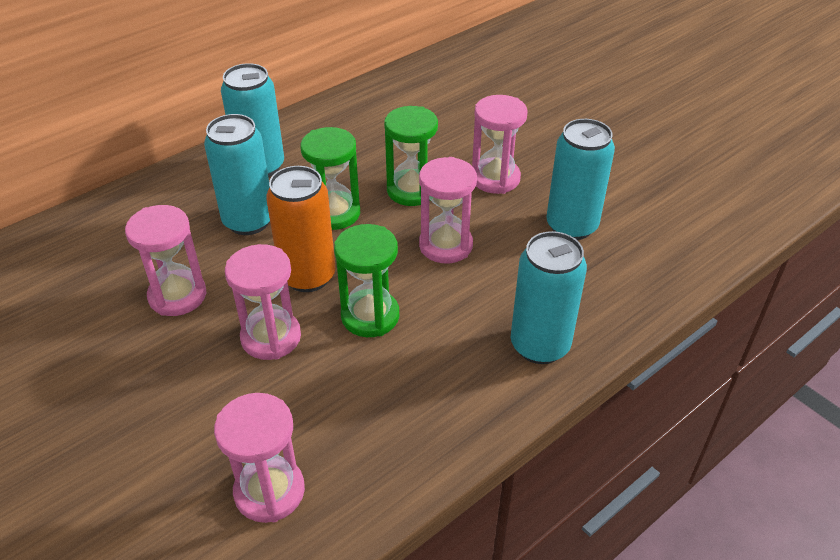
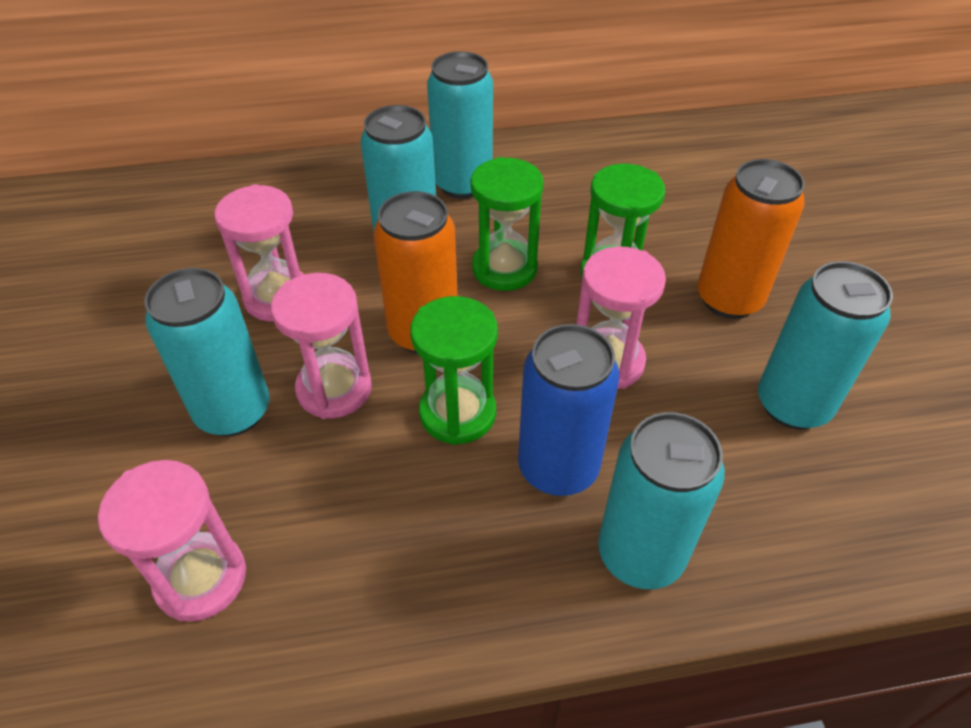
camera: 30 degrees right, 5 degrees up
pink hourglass [472,95,528,194] -> orange can [697,159,805,319]
none -> turquoise can [144,268,270,437]
none -> blue can [518,324,619,496]

